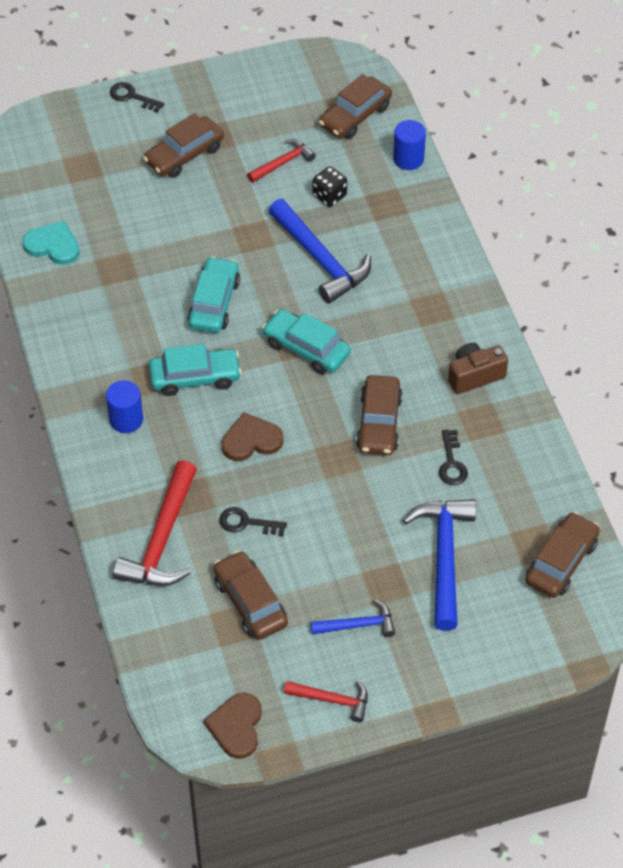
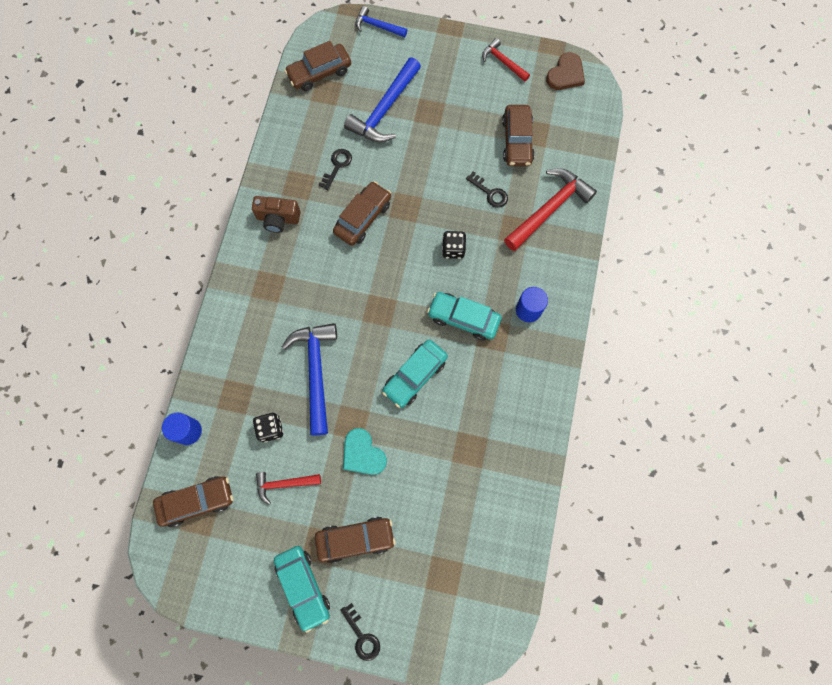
camera: 150 degrees left, 20 degrees up
turquoise heart [22,221,80,265] -> turquoise heart moved to [343,428,387,475]
brown heart [221,412,284,461] -> black dice [442,231,466,259]
turquoise car [262,309,351,374] -> turquoise car moved to [274,546,330,633]
blue hammer [311,599,395,637] -> blue hammer moved to [355,6,407,37]

